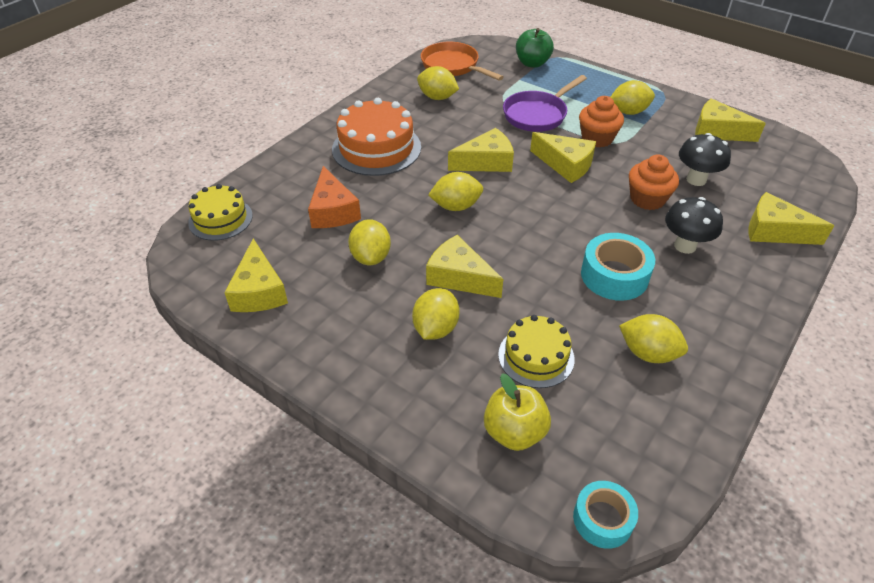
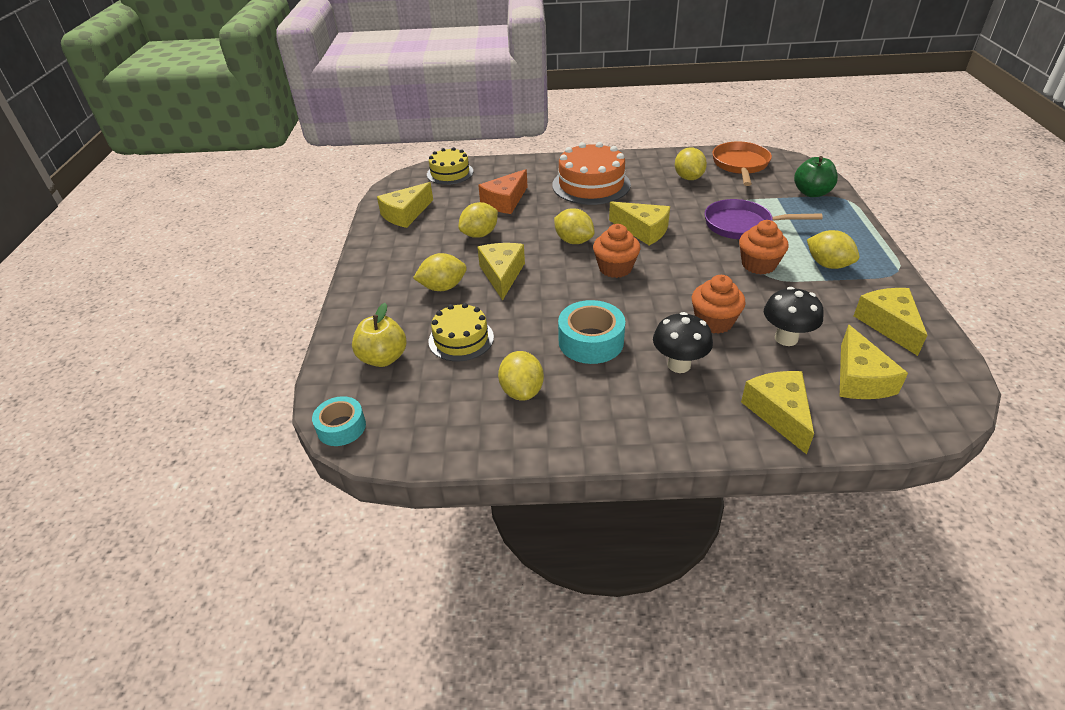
camera: 55 degrees right, 5 degrees down
yellow cheese [530,132,596,183] -> yellow cheese moved to [840,325,908,399]
none -> orange cupcake [593,224,640,278]

